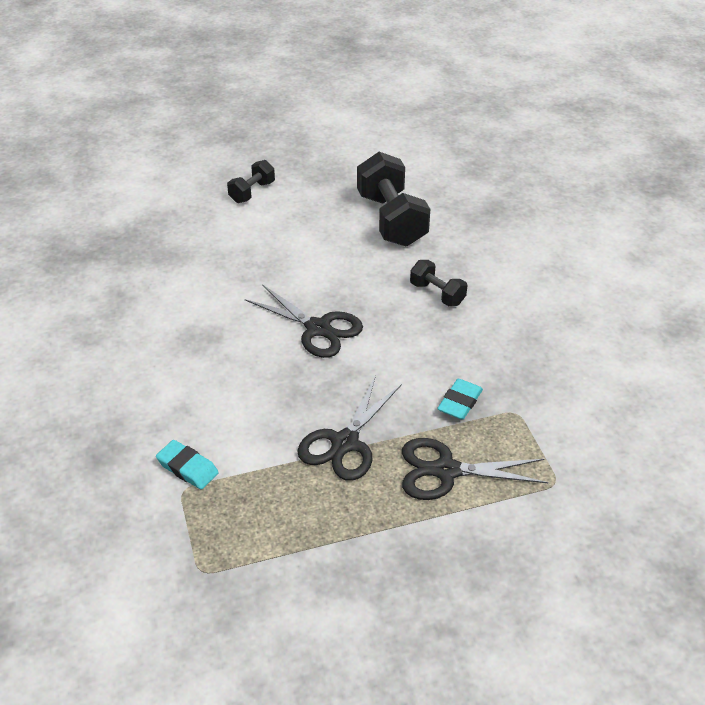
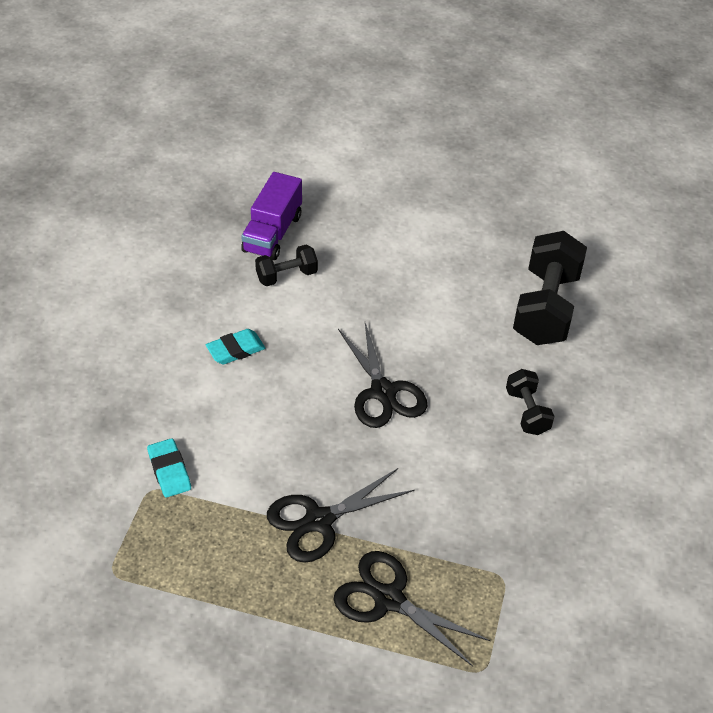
camera: 30 degrees right, 5 degrees up
black dumbbell [227,160,275,203] -> black dumbbell moved to [255,244,318,286]
turquoise eraser [437,379,483,420] -> turquoise eraser moved to [206,329,265,365]
none -> purple truck [241,172,302,260]

